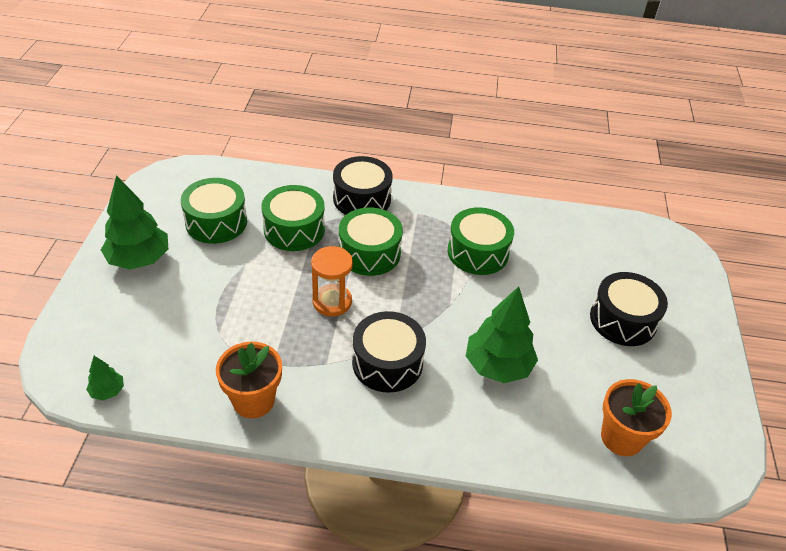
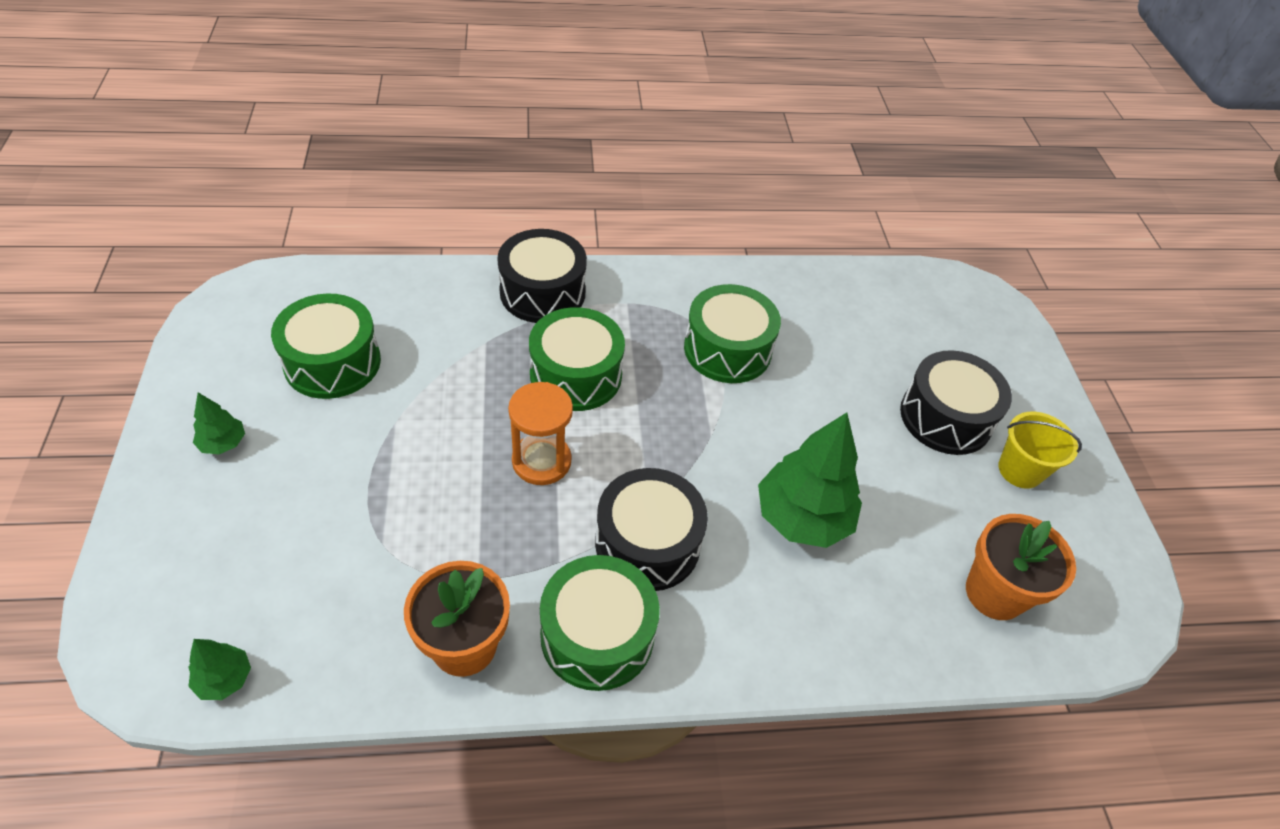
camera: 15 degrees left, 5 degrees up
green tree [101,175,168,270] -> green tree [193,393,245,454], size x0.47
green drum [262,185,325,251] -> green drum moved to [540,555,660,691]
none -> yellow bucket [998,412,1082,489]

